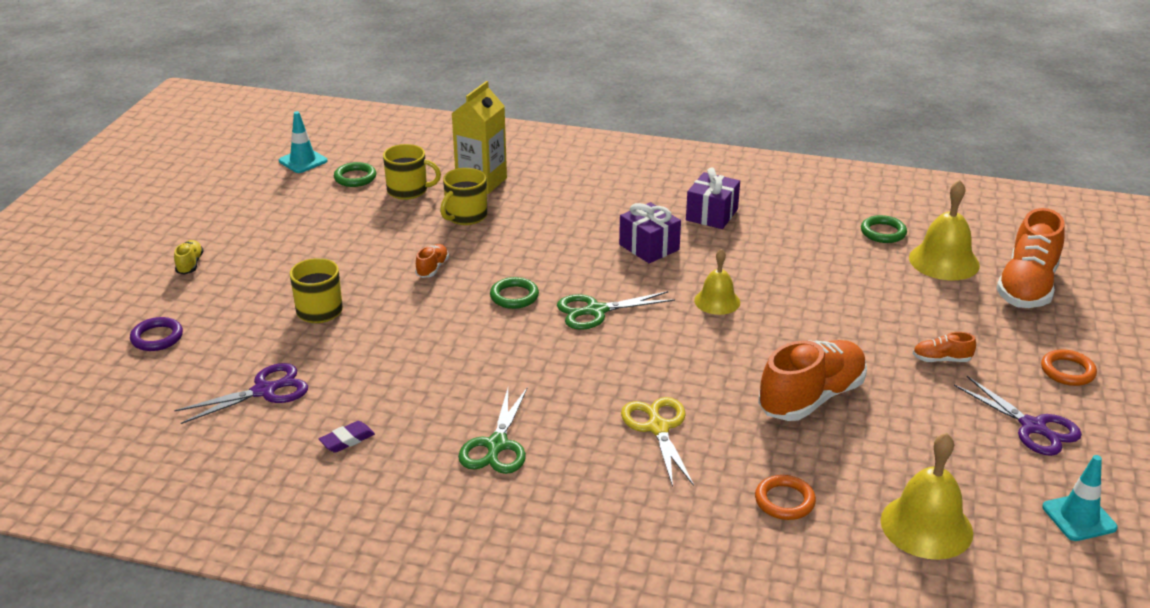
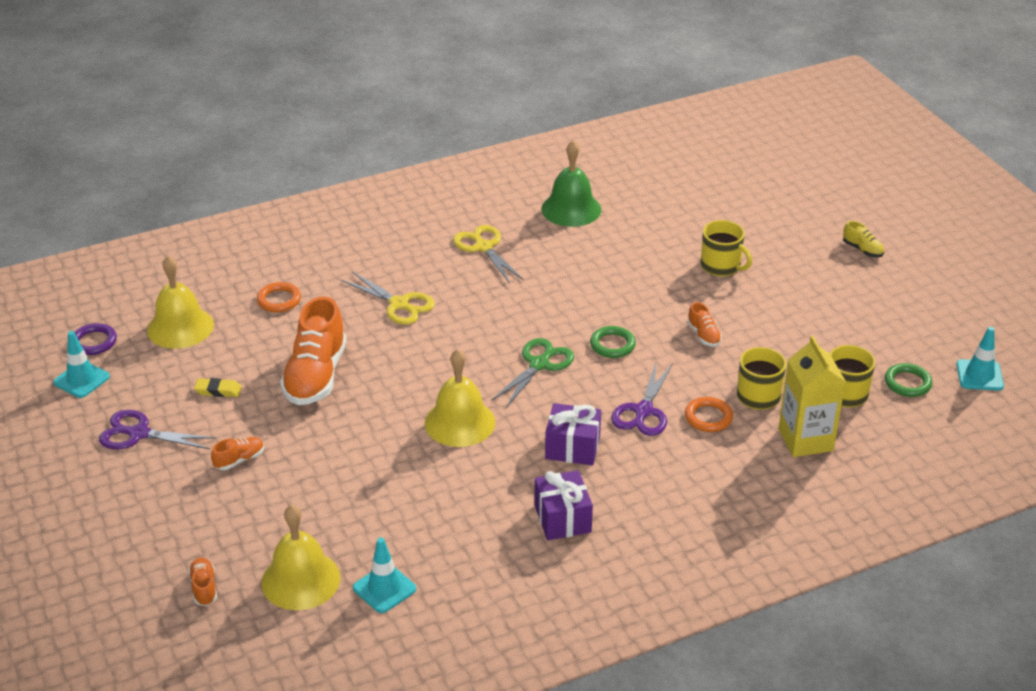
camera: 140 degrees right, 5 degrees up
purple ring [130,317,183,351] -> purple ring moved to [74,323,117,355]
purple scissors [174,363,308,424] -> purple scissors moved to [611,363,673,436]
purple eraser [319,421,375,453] -> green bell [541,140,601,227]
green scissors [458,387,528,474] -> yellow scissors [453,225,524,283]
yellow bell [694,249,740,315] -> yellow bell [425,349,495,447], size x1.57
green ring [861,215,907,243] -> turquoise traffic cone [353,538,416,613]
orange shoe [996,208,1065,308] -> orange shoe [188,558,217,606], size x0.44
orange ring [1041,350,1097,386] -> orange ring moved to [685,397,733,432]
none -> yellow eraser [194,378,242,397]

